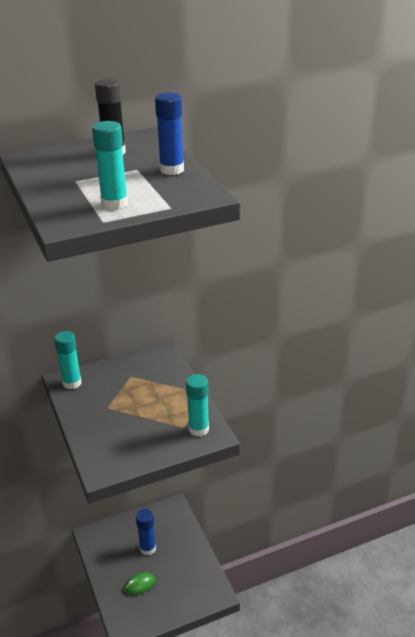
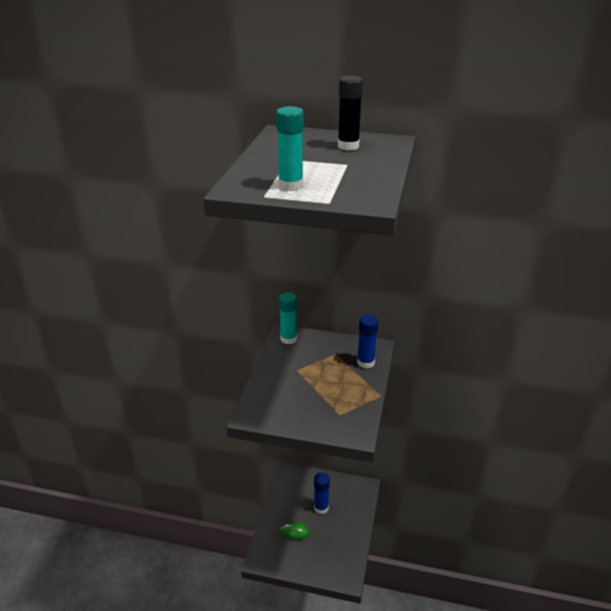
camera: 35 degrees right, 0 degrees up
blue glue stick [155,92,184,175] -> blue glue stick moved to [357,314,379,369]
turquoise glue stick [186,374,209,436] -> none

